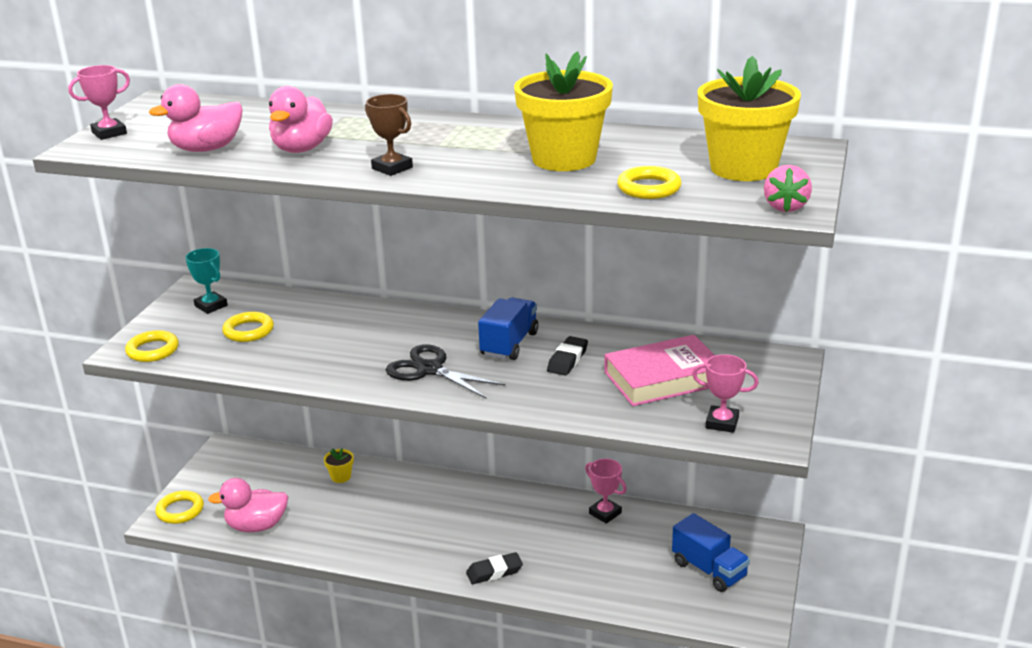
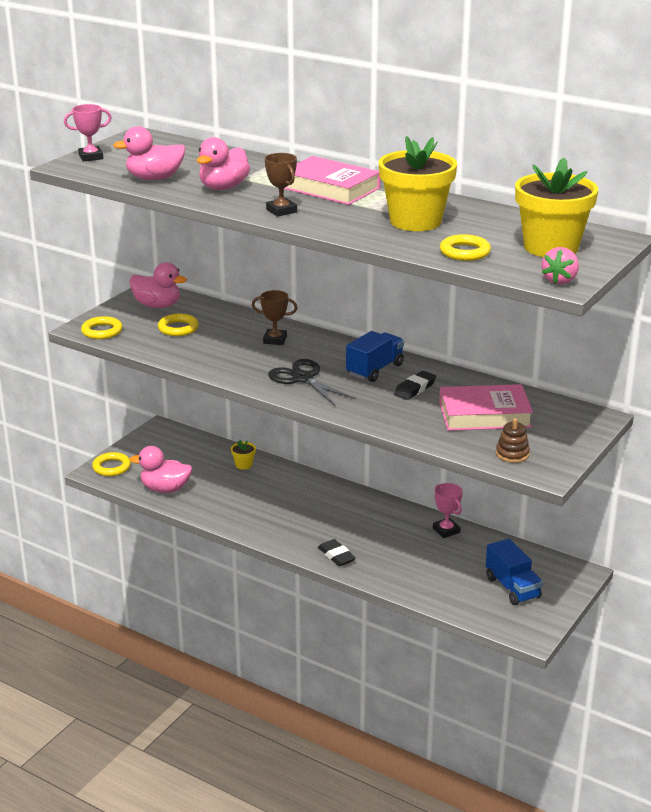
camera: 15 degrees right, 0 degrees up
turquoise trophy [185,248,228,314] -> pink duck [129,262,187,308]
black eraser [466,552,523,584] -> black eraser turned 60 degrees clockwise [318,539,356,566]
pink trophy [692,354,759,433] -> brown stacking toy [496,418,530,463]
none -> brown trophy [252,290,297,345]
none -> pink book [284,156,380,205]

